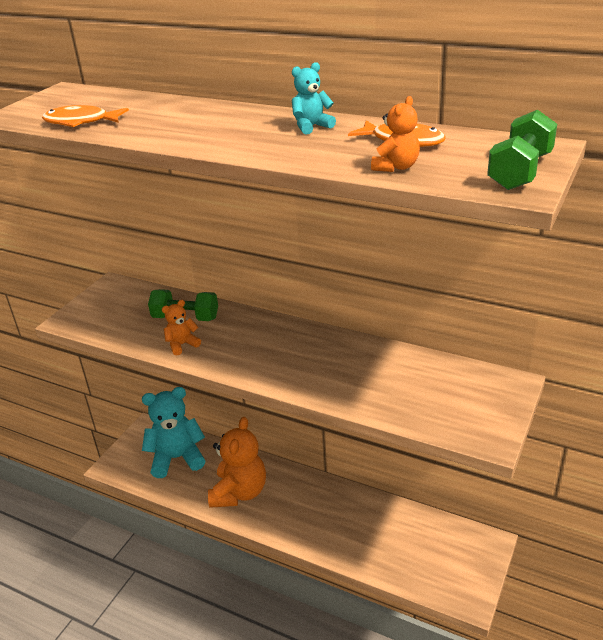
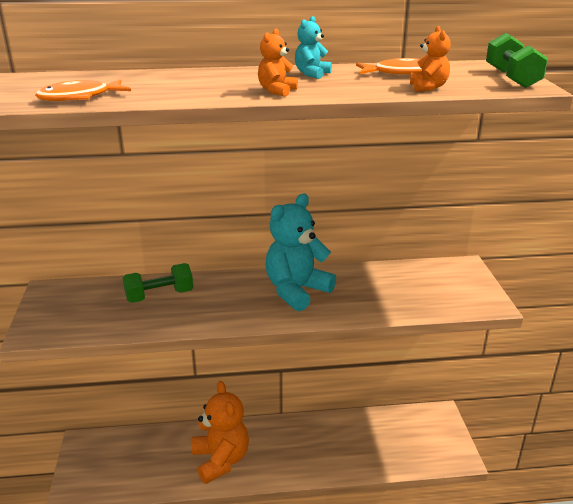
camera: 35 degrees left, 5 degrees down
turquoise teddy bear [142,387,205,478] -> turquoise teddy bear moved to [265,194,336,311]
orange teddy bear [162,300,201,356] -> orange teddy bear moved to [258,29,298,96]

